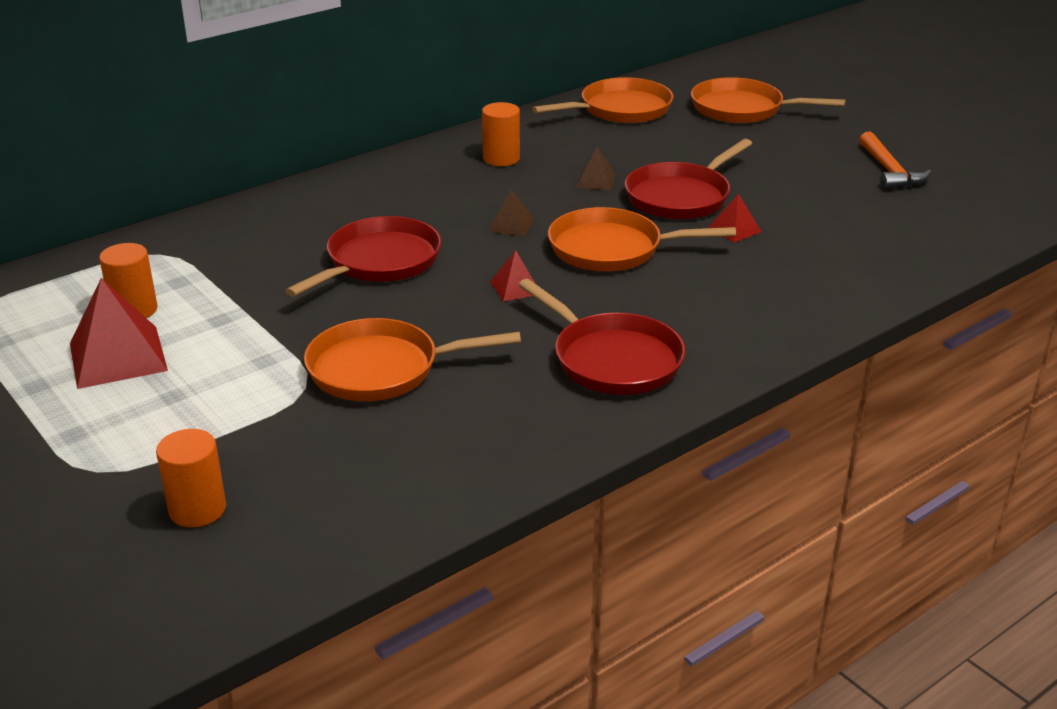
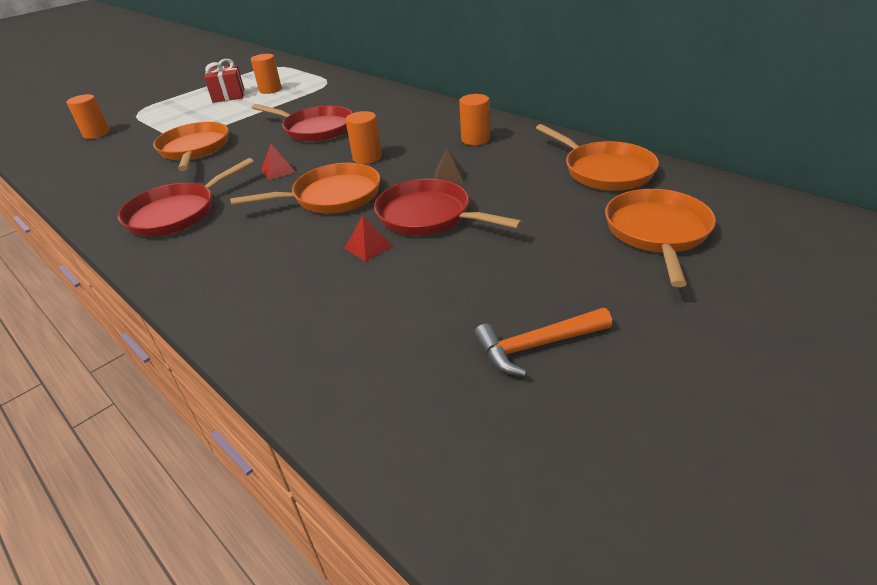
camera: 85 degrees right, 5 degrees up
red pyramid [70,278,168,389] -> red gift [204,59,244,103]
brown pyramid [488,190,535,237] -> orange cylinder [345,111,382,164]
orange pan [548,207,736,271] -> orange pan turned 75 degrees clockwise [230,163,380,213]

